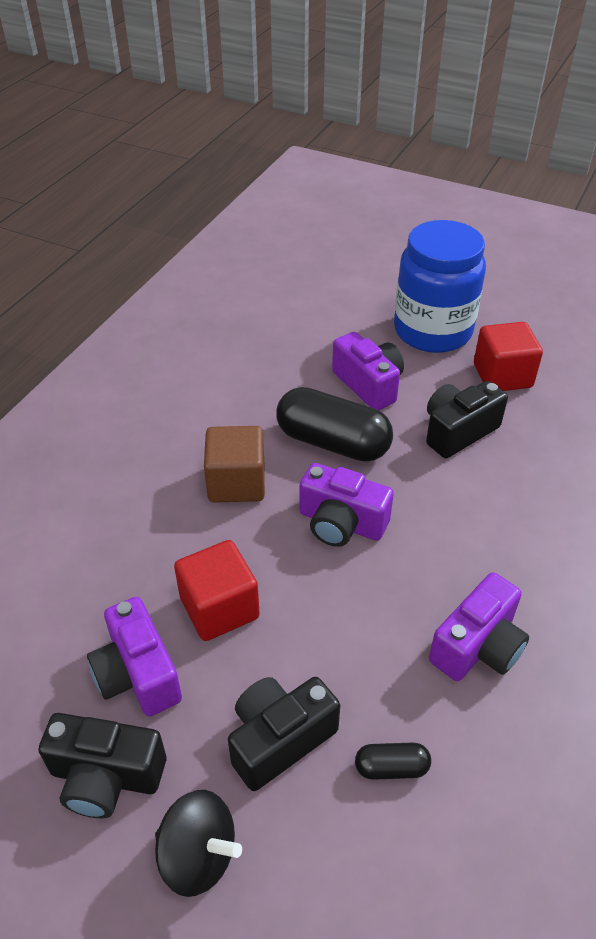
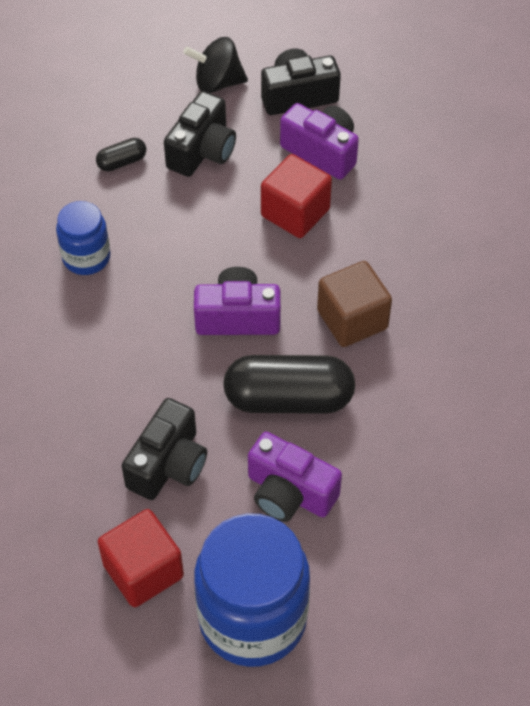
camera: 155 degrees right, 10 degrees up
purple camera [429,572,529,681] -> blue jar [56,201,110,275]

